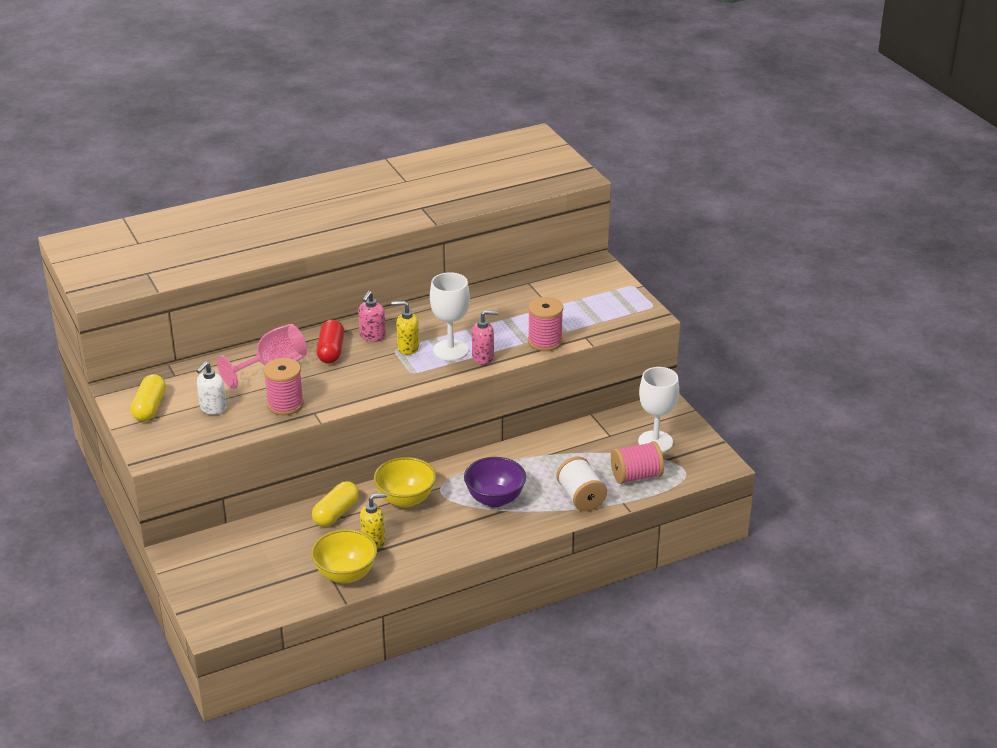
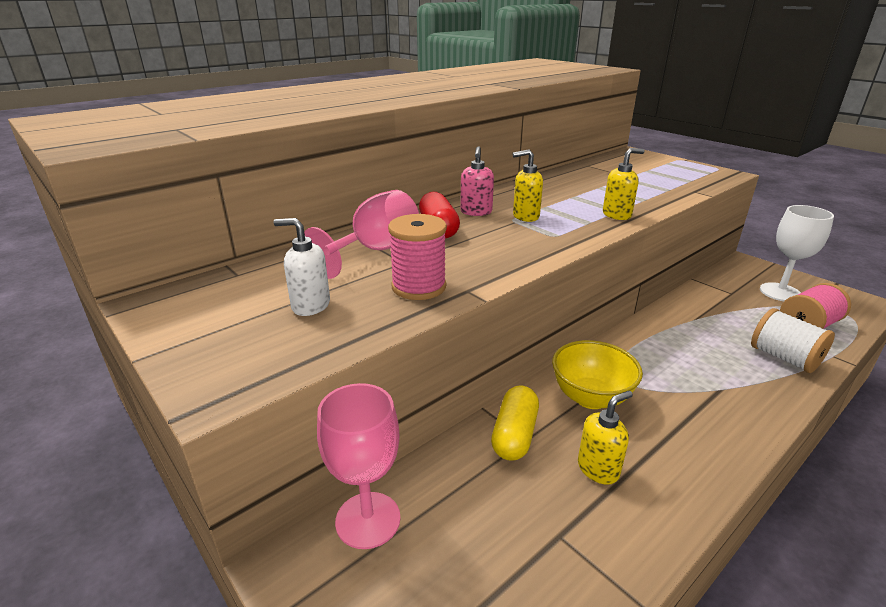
camera: 15 degrees left, 5 degrees down
yellow capsule [130,374,166,421] -> none
white soap dispenser [196,361,226,415] -> white soap dispenser turned 90 degrees clockwise [274,218,330,316]
yellow bowl [311,529,377,584] -> none
white goblet [430,272,470,361] -> none
purple bowl [464,457,526,507] -> none
pink soap dispenser [472,310,498,364] -> yellow soap dispenser [603,148,645,220]
pink spool [528,297,563,351] -> none
none -> pink goblet [317,383,400,549]

